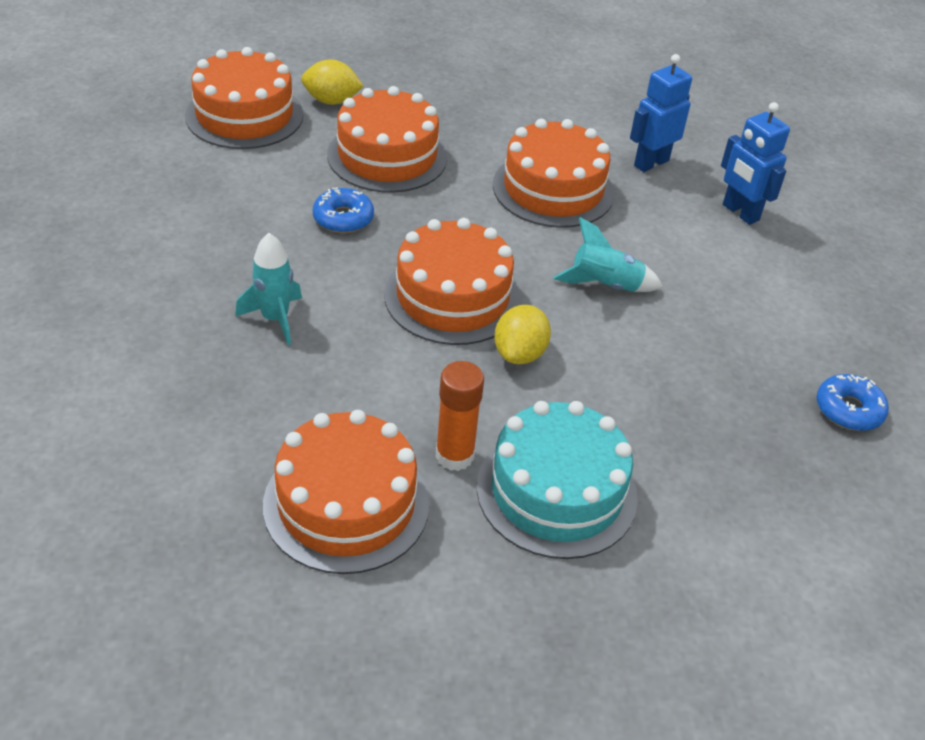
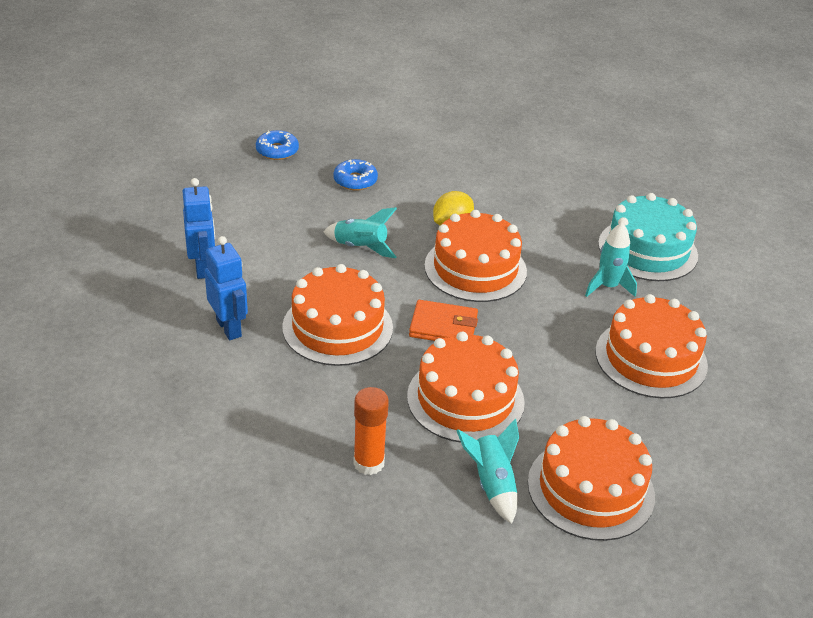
camera: 155 degrees left, 5 degrees down
orange cake [263,410,430,574] -> orange cake moved to [595,294,708,399]
yellow lemon [301,59,364,105] -> turquoise rocket [456,419,519,524]
blue donut [313,188,374,233] -> blue donut moved to [333,159,378,190]
orange glue stick [435,361,484,471] -> orange glue stick moved to [353,387,389,475]
turquoise cake [477,401,638,559] -> turquoise cake moved to [598,193,698,281]
blue robot [630,54,692,172] -> blue robot turned 105 degrees counterclockwise [204,236,248,340]
none -> orange wallet [409,300,478,341]

